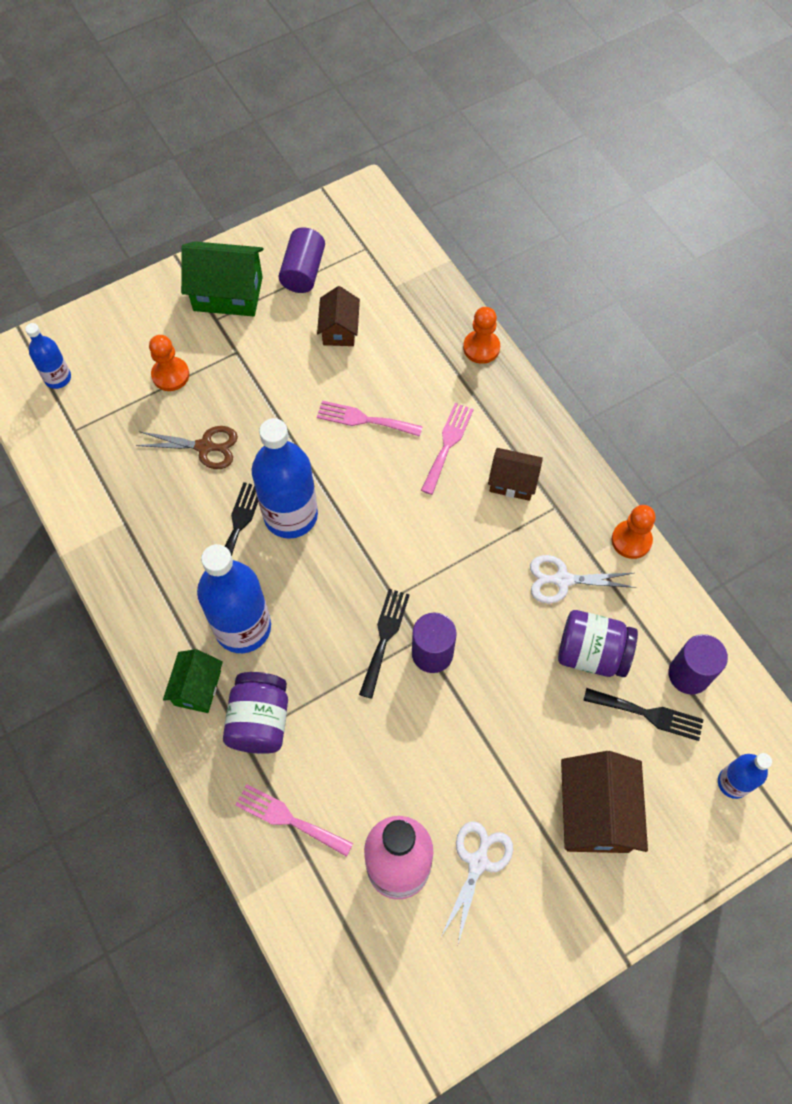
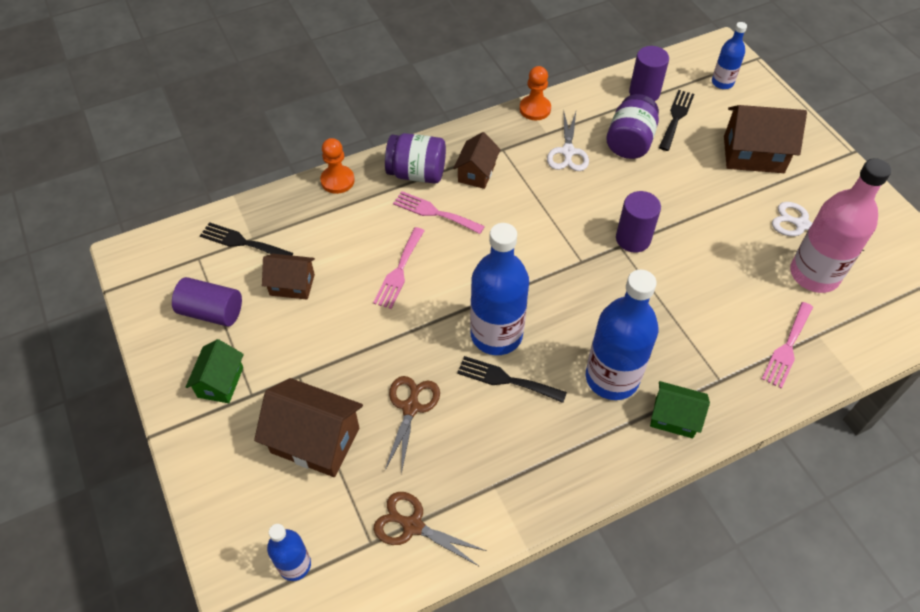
camera: 85 degrees left, 10 degrees down
orange pawn [149,335,189,391] -> brown house [254,378,363,477]
green house [181,241,264,316] -> green house [185,339,244,403], size x0.61
purple jar [223,672,288,754] -> purple jar moved to [385,133,446,184]
black fork [359,589,410,699] -> black fork moved to [200,222,293,256]
none -> brown scissors [373,492,487,567]

